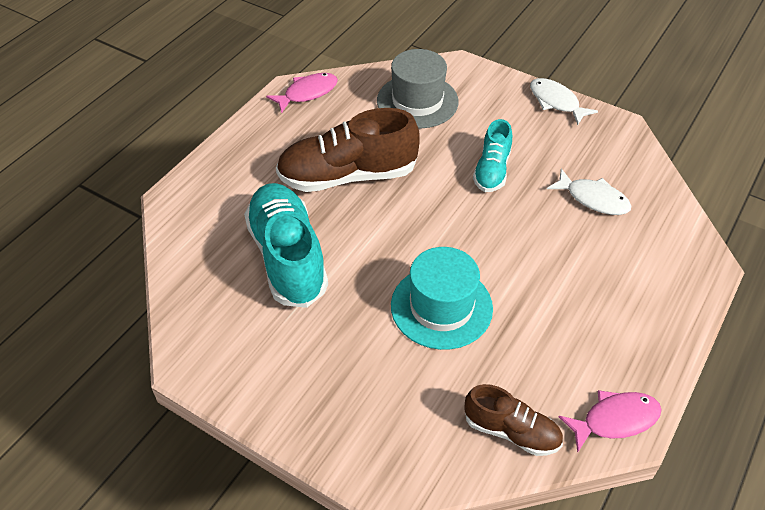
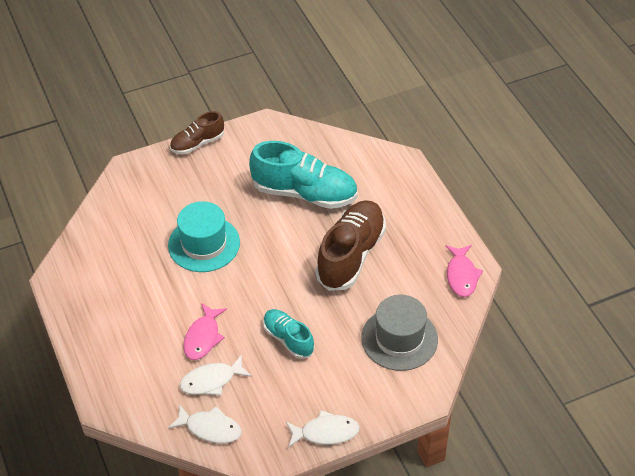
camera: 125 degrees right, 0 degrees up
brown shoe [465,384,563,456] -> brown shoe moved to [170,111,224,154]
pink fish [558,390,662,453] -> pink fish moved to [183,303,227,360]
none -> white fish [168,404,242,443]

